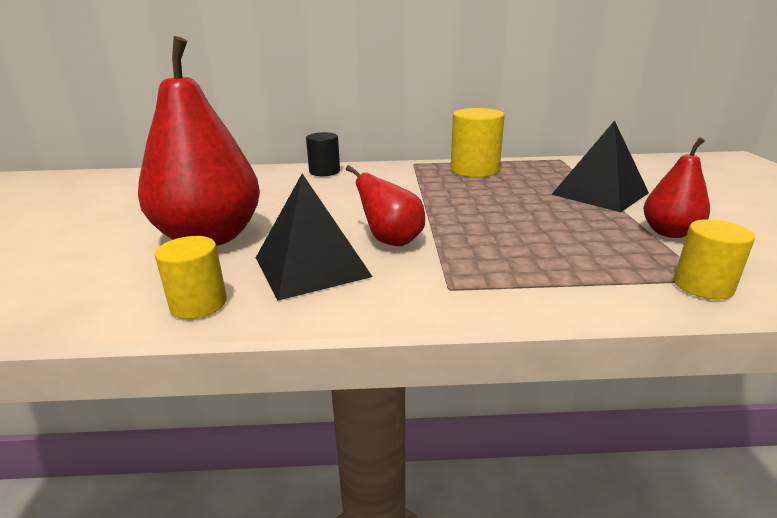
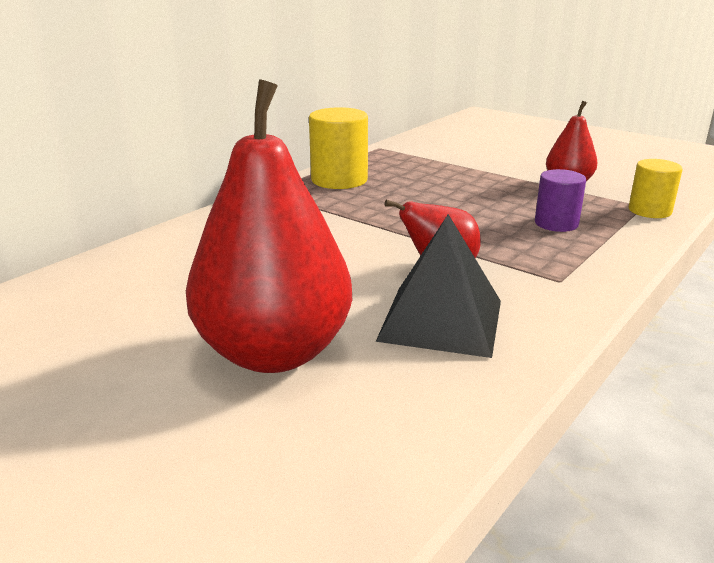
camera: 50 degrees left, 0 degrees up
yellow cylinder [155,236,227,319] -> none
black cylinder [306,132,340,176] -> none
black pyramid [551,120,649,212] -> none
none -> purple cylinder [535,169,586,232]

